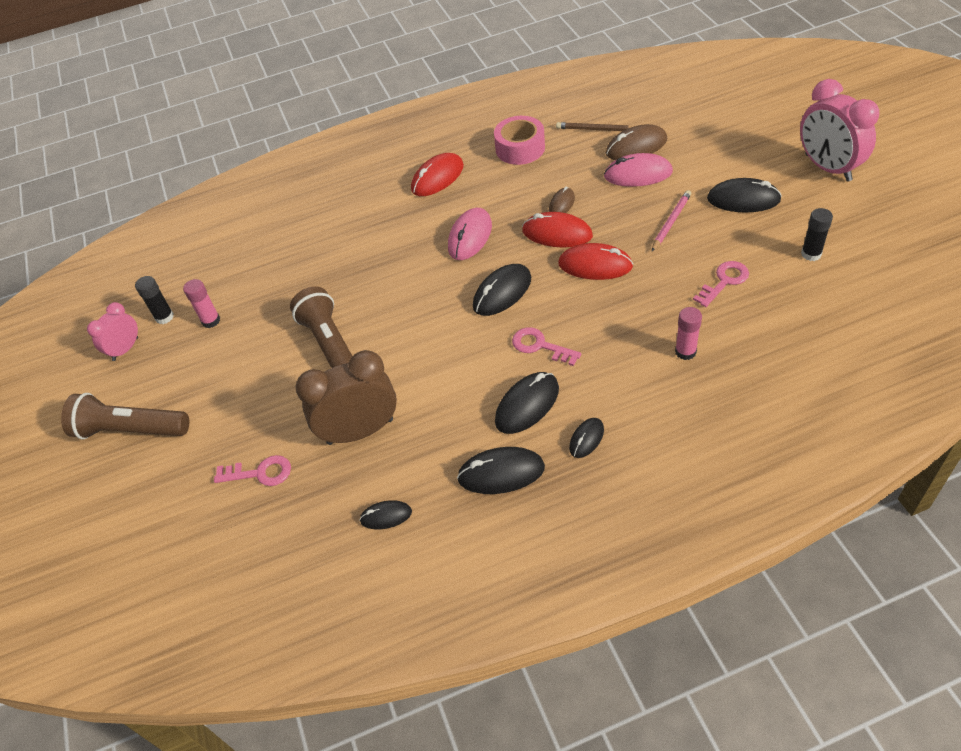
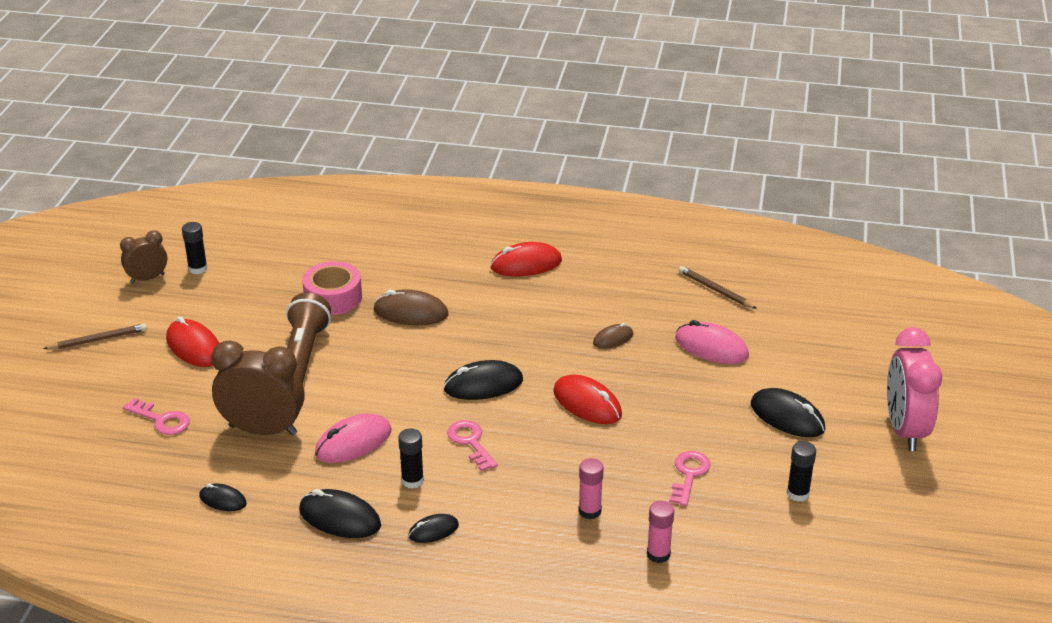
camera: 25 degrees right, 15 degrees down
brown flashlight [61,393,189,439] -> brown pencil [43,323,147,349]
pink clock [87,302,138,361] -> brown clock [120,230,167,283]
pink glue stick [183,279,220,328] -> pink glue stick moved to [647,501,674,563]
pink mouse [448,208,492,260] -> pink mouse moved to [315,414,392,463]
pink tape [494,116,545,165] -> pink tape moved to [302,261,362,315]
black mouse [495,372,559,434] -> black glue stick [398,429,424,489]
red mouse [522,212,593,248] -> red mouse moved to [166,316,219,367]
brown mouse [606,124,667,160] -> brown mouse moved to [373,289,448,325]
pink pencil [652,190,691,251] -> none
pink key [693,261,749,307] -> pink key turned 60 degrees counterclockwise [669,451,711,506]

